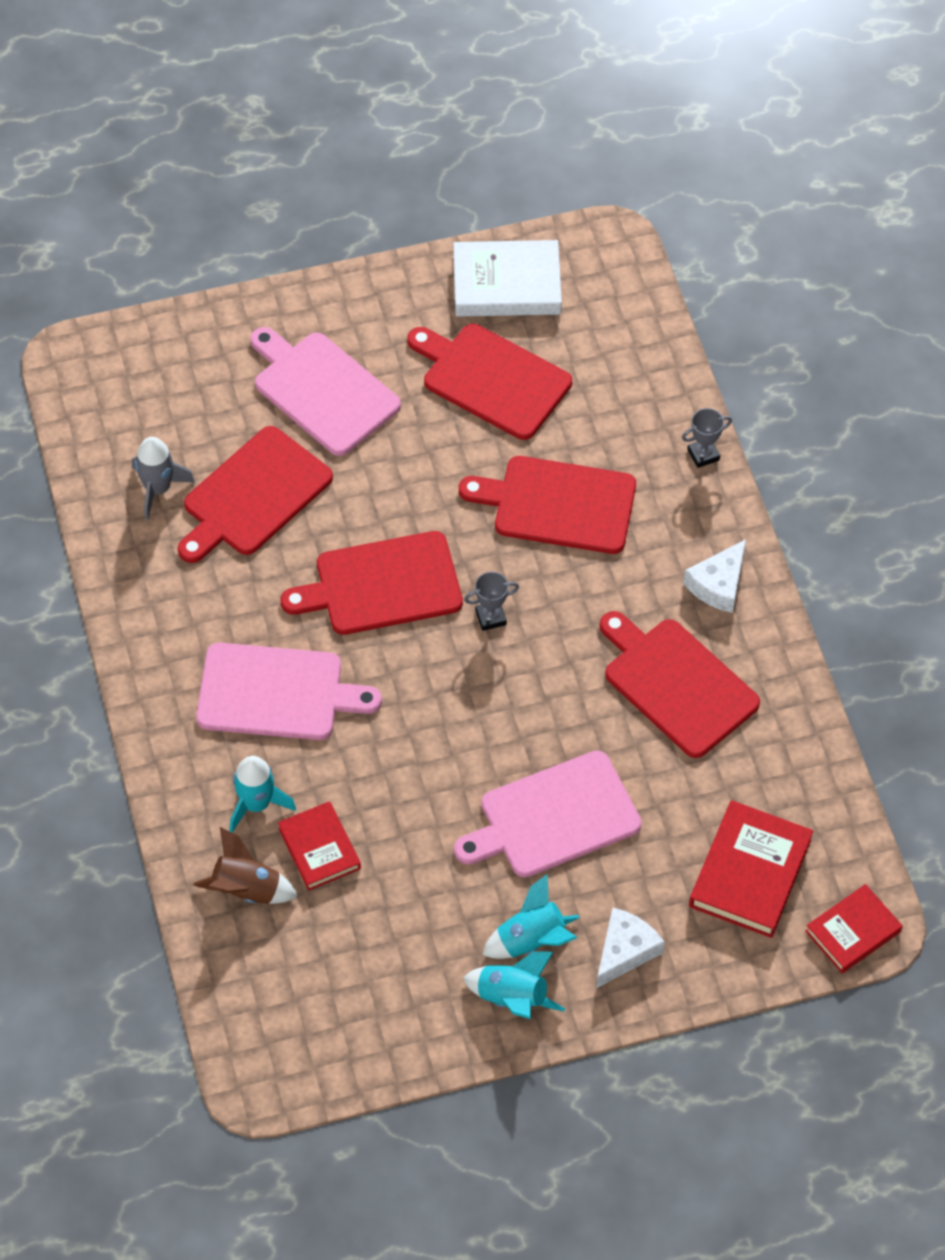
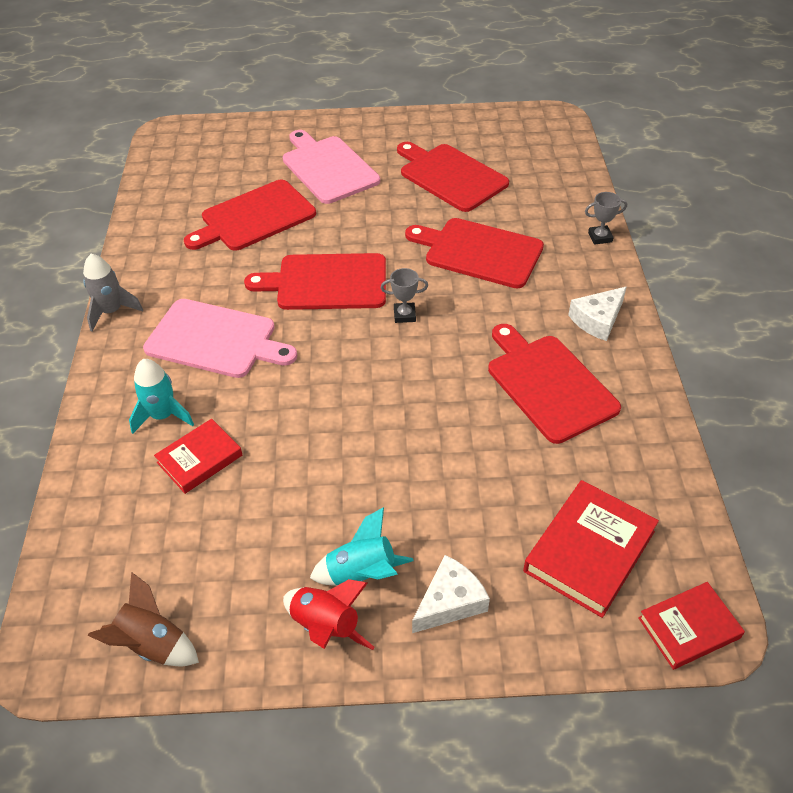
camera: 15 degrees right, 10 degrees down
grey rocket [132,437,195,520] -> grey rocket moved to [83,254,143,331]
brown rocket [193,827,298,904] -> brown rocket moved to [88,572,199,666]
red book [278,801,361,891] -> red book turned 60 degrees clockwise [154,419,242,494]
white book [453,240,562,317] -> none
pink cutting board [454,750,642,877] -> none
turquoise rocket [463,951,565,1019] -> red rocket [283,579,375,650]

